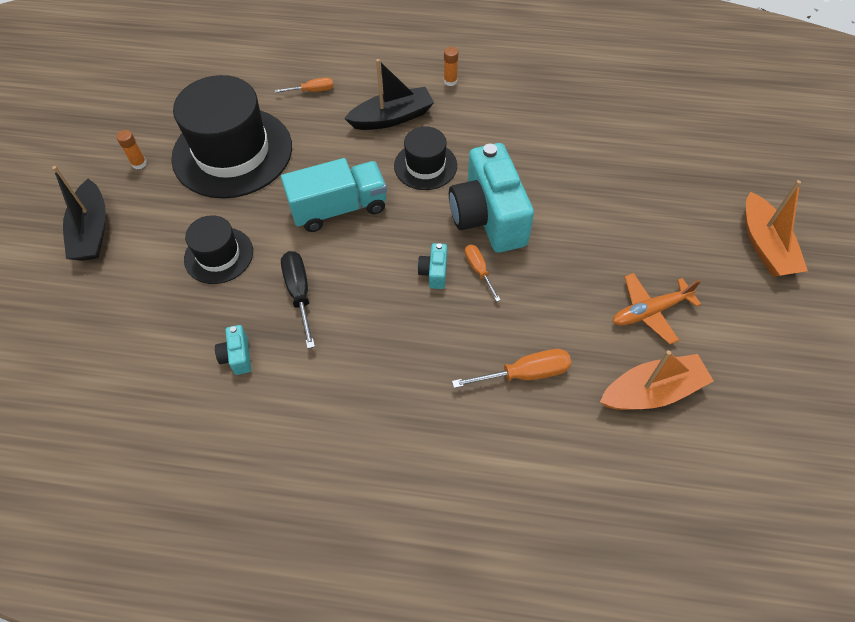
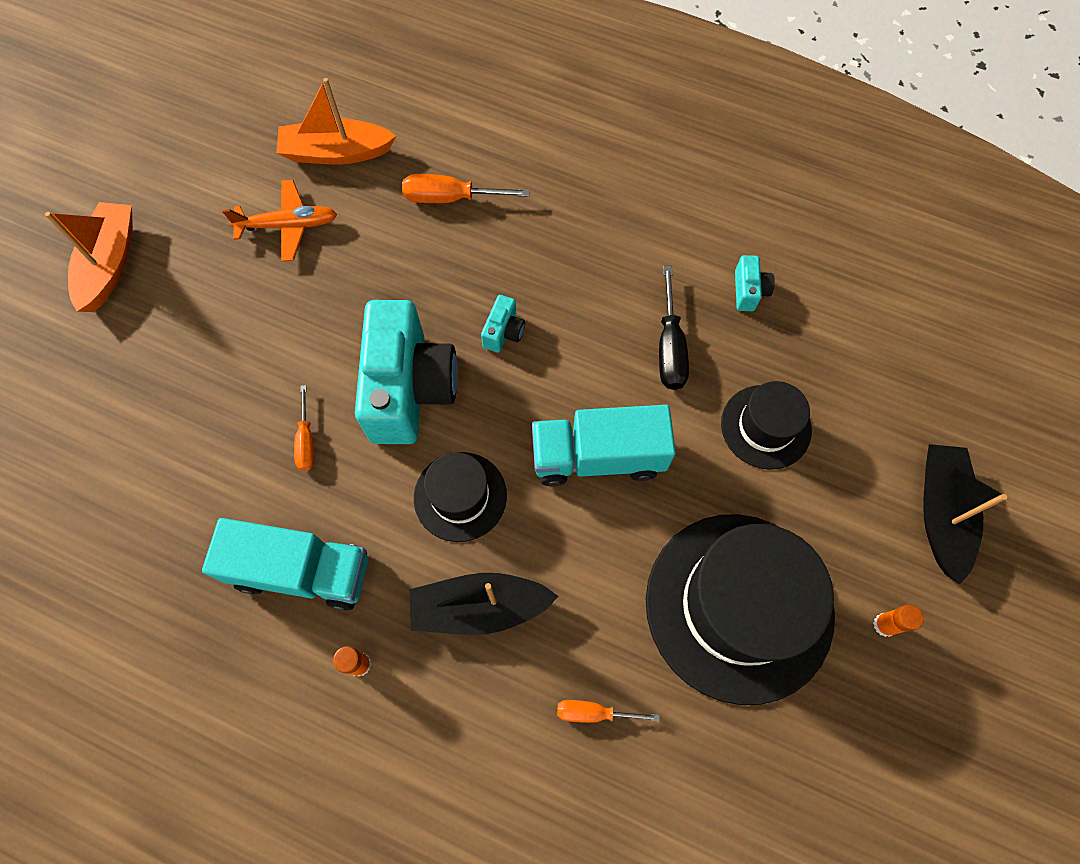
camera: 165 degrees left, 10 degrees up
orange screwdriver [465,245,501,302] -> orange screwdriver moved to [294,385,315,471]
none -> turquoise truck [202,518,368,611]

